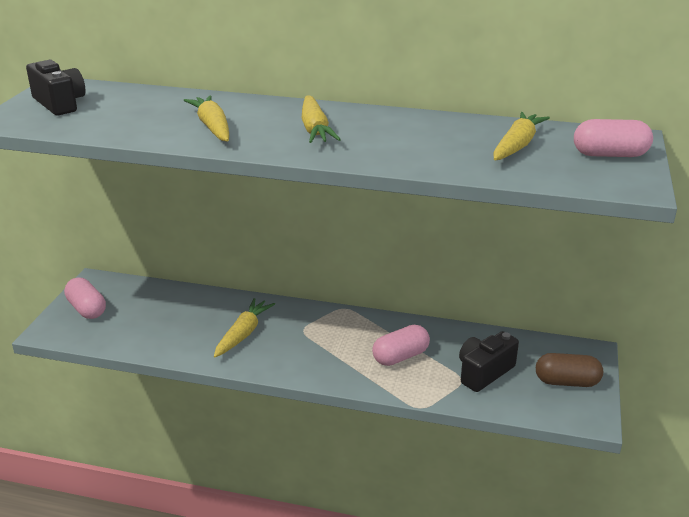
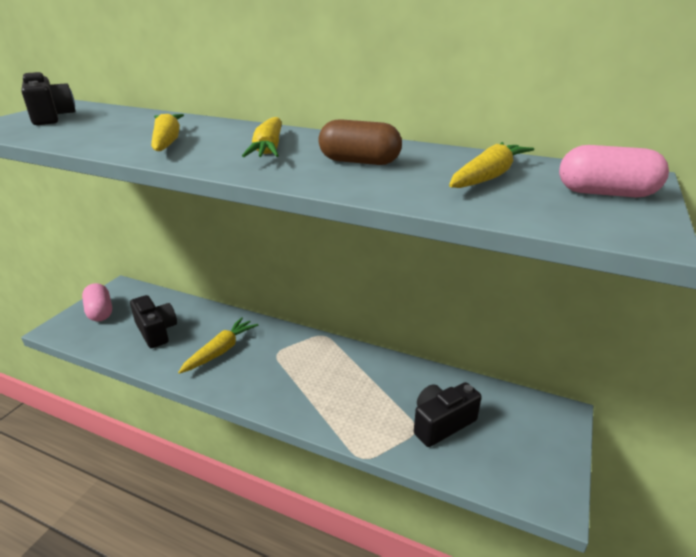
camera: 10 degrees right, 0 degrees up
pink capsule [372,325,430,366] -> none
brown capsule [536,353,603,387] -> brown capsule moved to [318,119,402,165]
none -> black camera [130,295,177,348]

